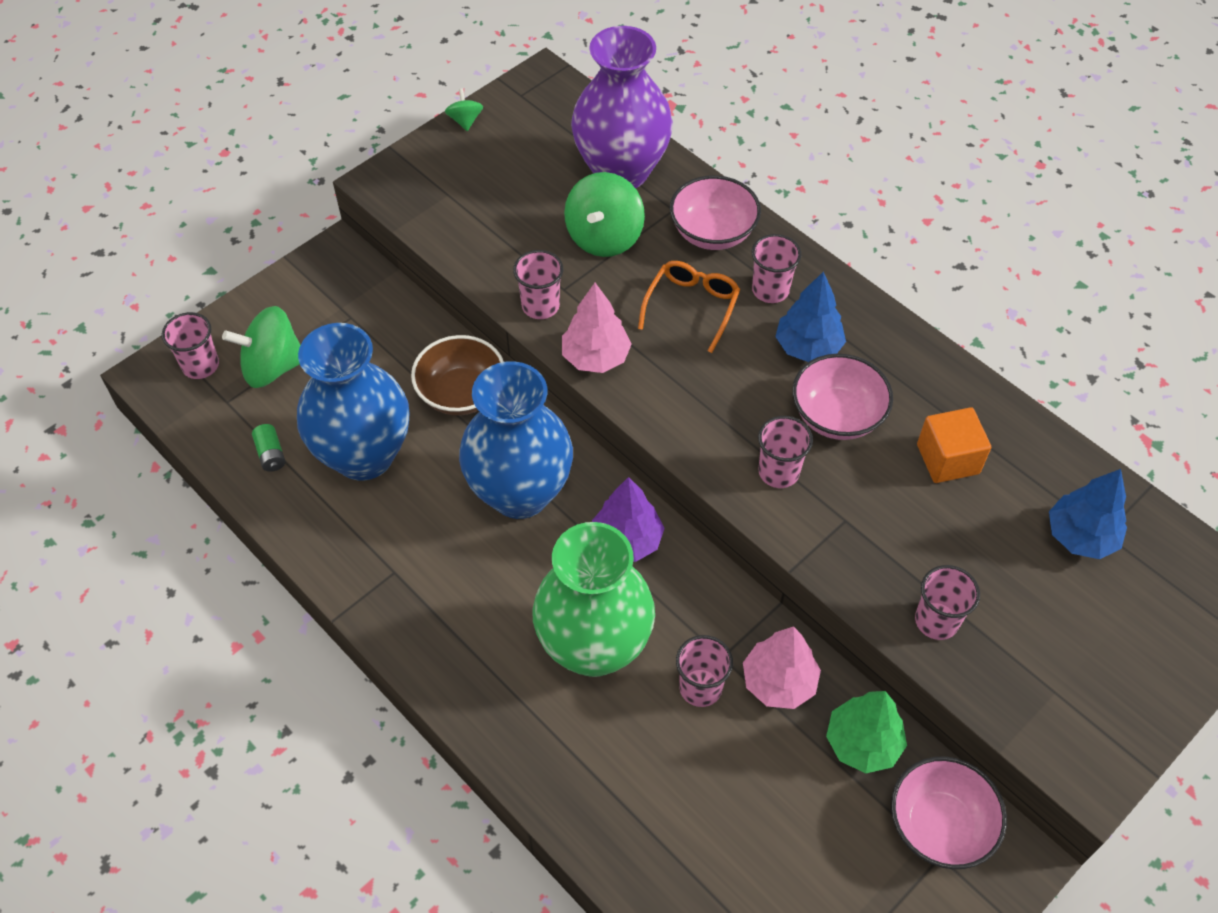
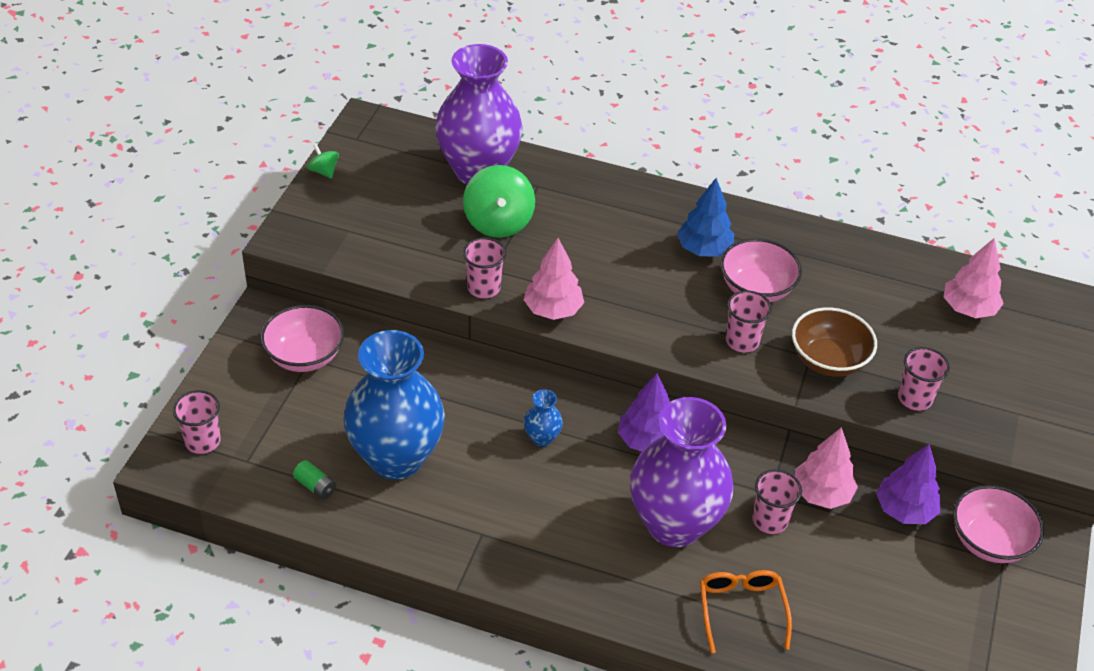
camera: 30 degrees left, 10 degrees down
green spinning top [222,306,300,388] -> none
brown bowl [411,335,504,416] -> brown bowl moved to [792,307,877,377]
blue vase [459,361,573,519] -> blue vase [524,389,563,447], size x0.40
green vase [532,522,655,677] -> purple vase [630,397,733,547]
orange glasses [638,261,740,353] -> orange glasses moved to [700,570,792,653]
pink bowl [670,175,761,250] -> pink bowl moved to [260,305,344,372]
pink cup [752,234,801,303] -> none
green tree [826,691,907,773] -> purple tree [876,444,940,524]
orange cube [917,407,991,483] -> none
blue tree [1049,469,1127,559] -> pink tree [944,238,1004,318]

